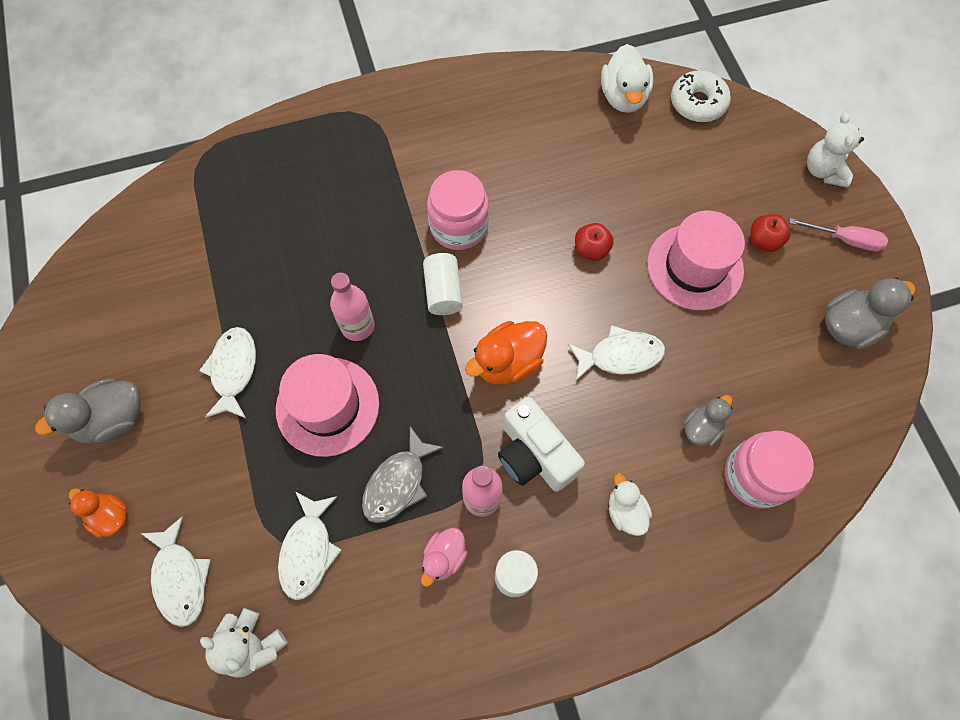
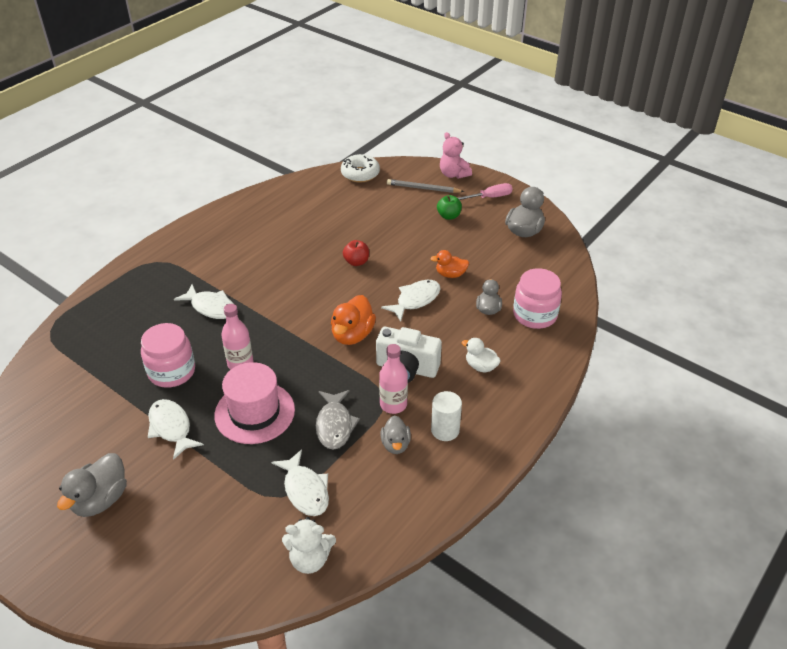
camera: 35 degrees left, 25 degrees down
orange duck [69,488,127,538] -> orange duck moved to [430,250,469,278]
white fish [140,516,211,627] -> white fish moved to [174,284,234,319]
pink duck [421,528,468,587] -> grey duck [381,415,411,454]
white cylinder [423,253,463,315] -> none
pink jar [427,170,489,250] -> pink jar moved to [141,323,195,388]
white duck [601,44,653,113] -> none
pink hat [647,211,745,310] -> none
red apple [750,214,791,252] -> green apple [437,195,462,220]
white teddy bear [807,112,864,188] -> pink teddy bear [440,132,472,179]
none -> grey pencil [387,179,464,193]

